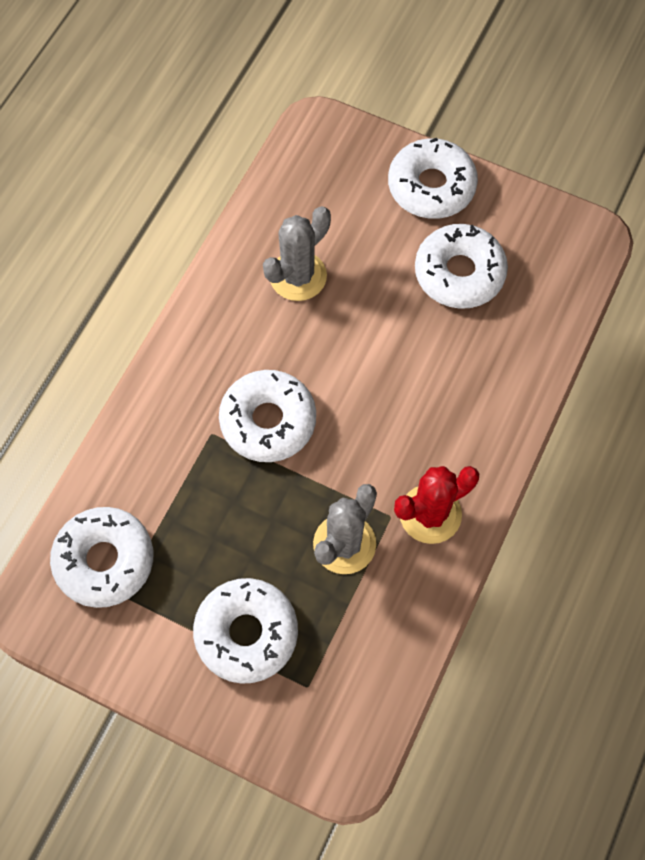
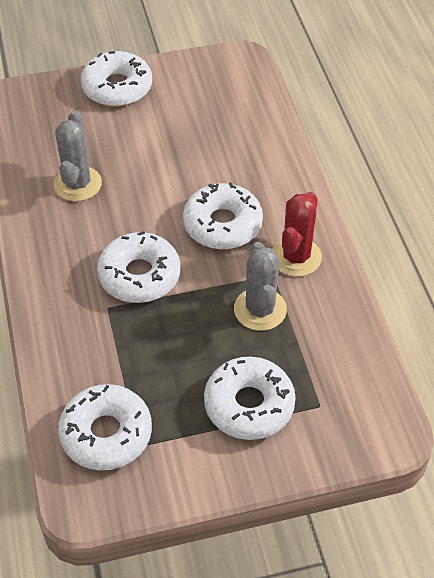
camera: 40 degrees left, 15 degrees down
white donut [415,224,508,309] -> white donut moved to [183,182,263,249]

